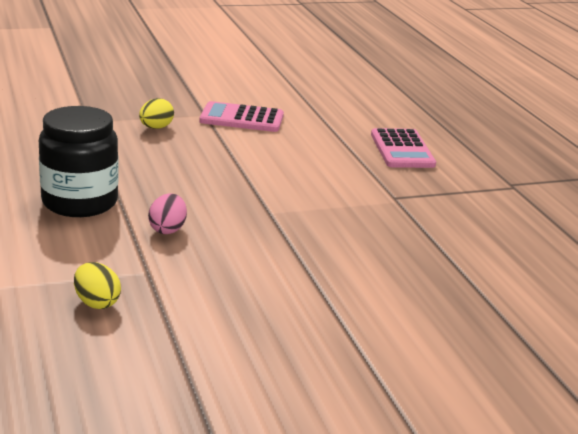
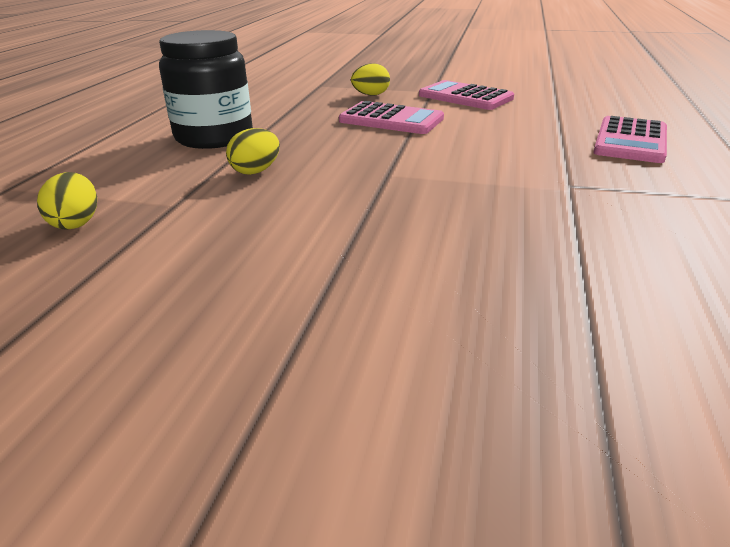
camera: 35 degrees right, 5 degrees up
pink egg [148,194,187,234] -> yellow egg [226,128,280,175]
none -> pink calculator [339,101,444,134]

